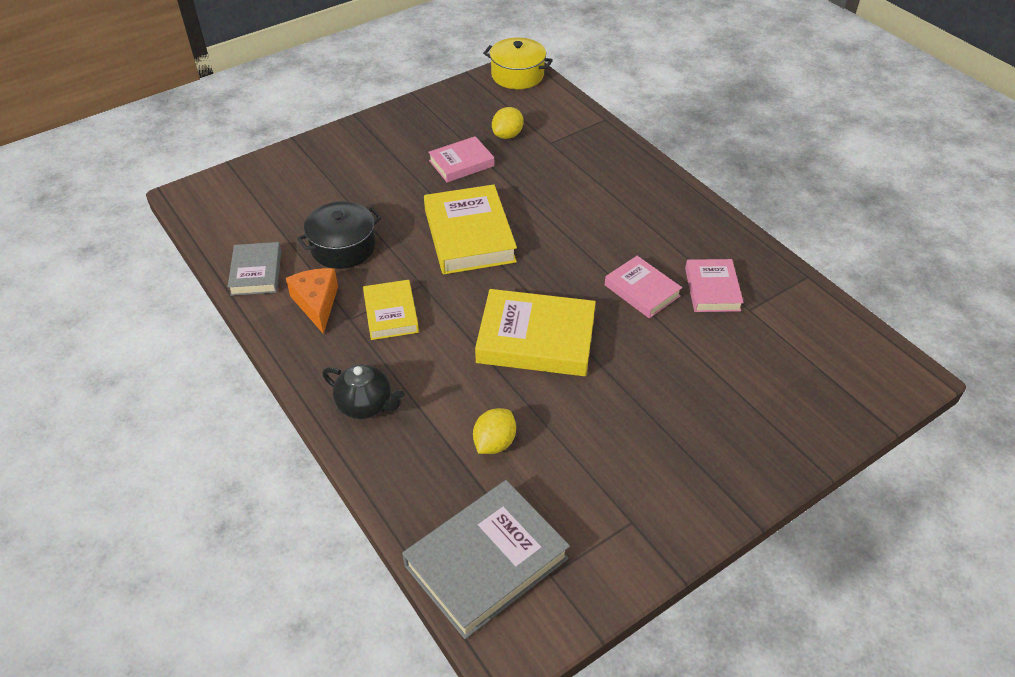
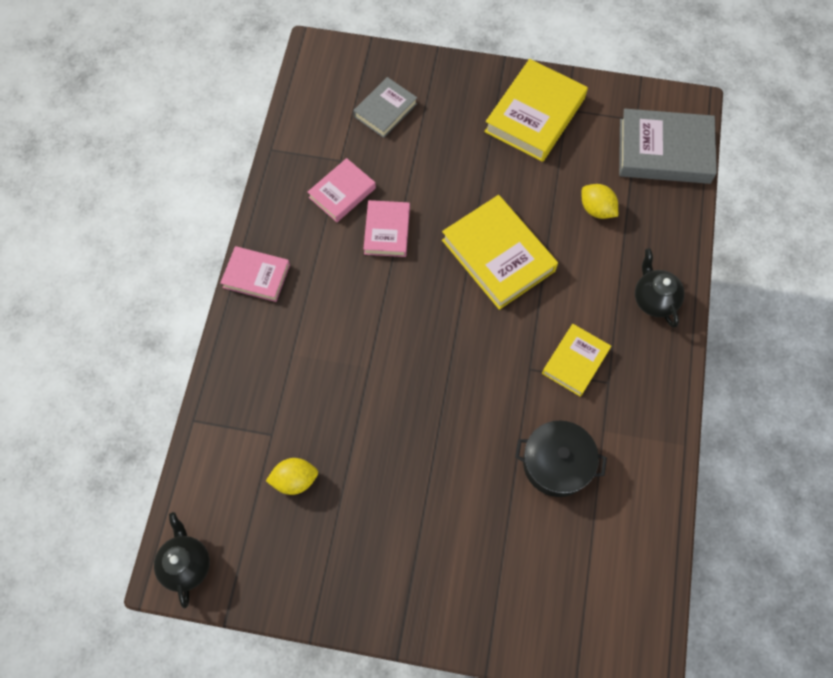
camera: 135 degrees left, 20 degrees up
grey book [228,242,281,296] -> grey book moved to [353,77,417,138]
orange cheese [286,268,338,334] -> none
yellow book [424,184,517,275] -> yellow book moved to [484,59,588,162]
pink book [428,136,494,182] -> pink book moved to [220,246,290,302]
yellow lemon [473,408,516,454] -> yellow lemon turned 60 degrees clockwise [582,184,618,219]
yellow pot [483,37,553,89] -> black teapot [154,512,210,608]

